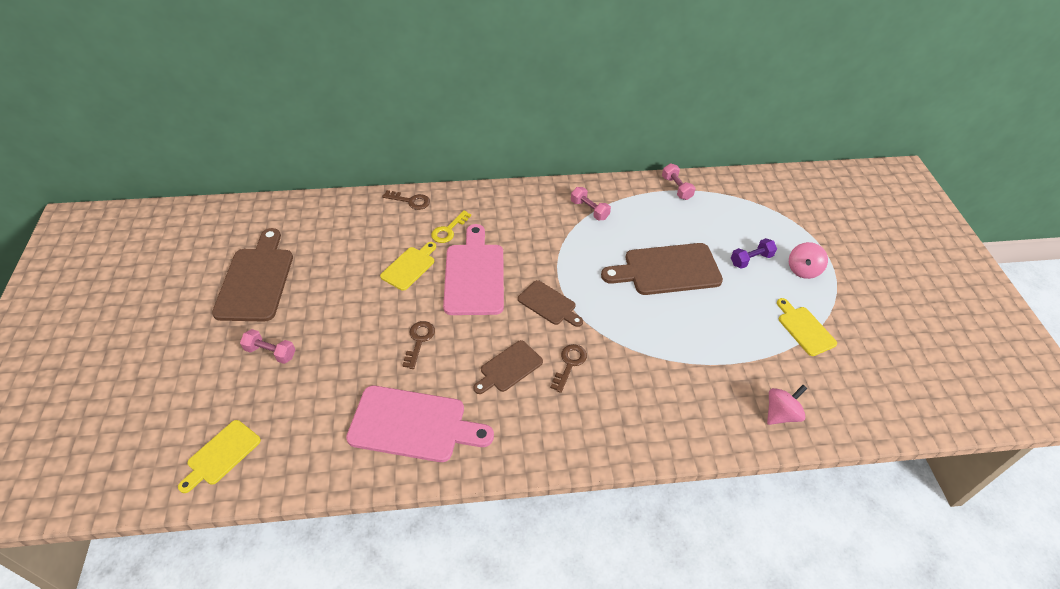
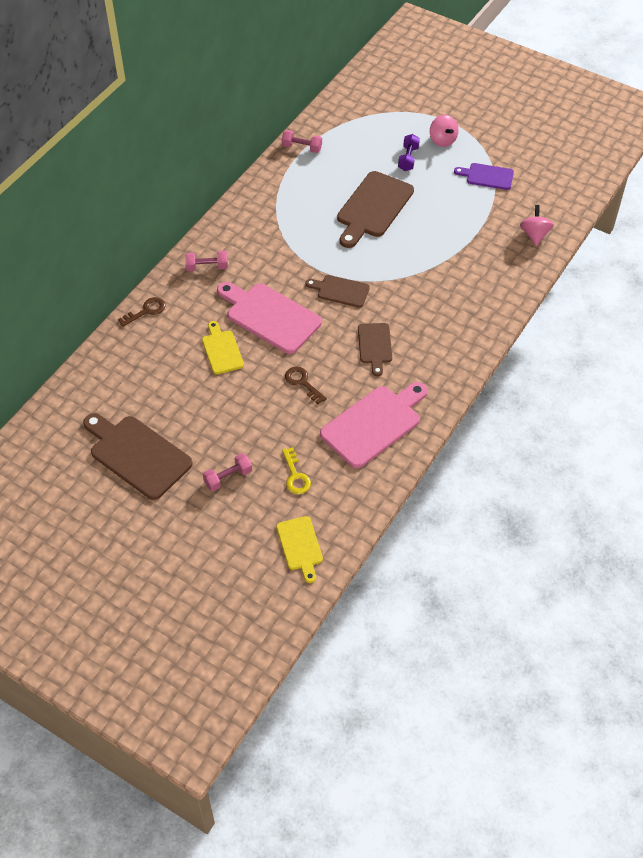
camera: 50 degrees left, 5 degrees up
yellow key [431,210,471,243] -> yellow key moved to [282,447,311,494]
brown cutting board [518,280,583,327] -> brown cutting board turned 150 degrees counterclockwise [306,275,370,307]
brown key [550,344,587,393] -> none
pink dumbbell [571,187,611,220] -> pink dumbbell moved to [185,251,228,271]
yellow cutting board [777,298,837,356] -> purple cutting board [454,163,514,190]

